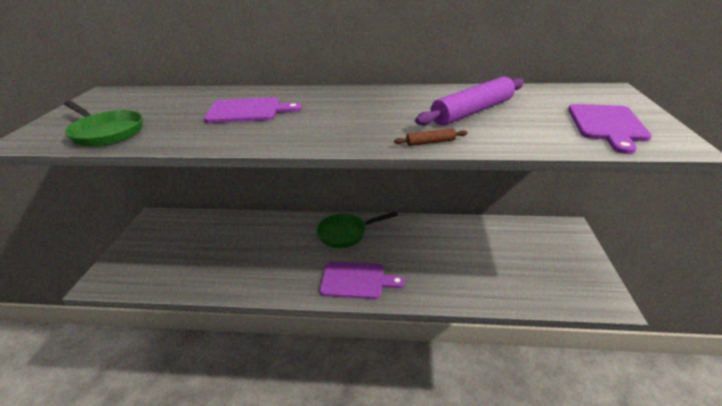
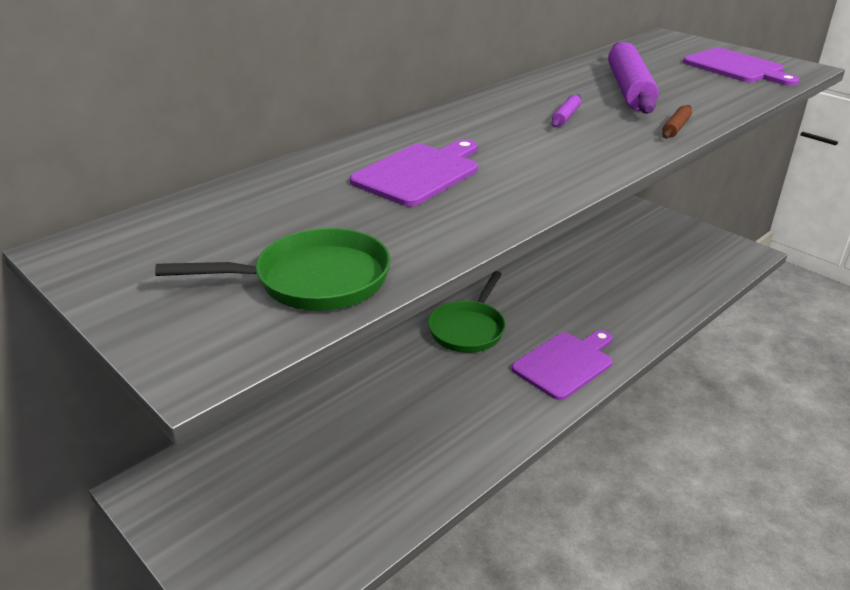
camera: 50 degrees left, 0 degrees up
none -> purple rolling pin [551,94,581,127]

